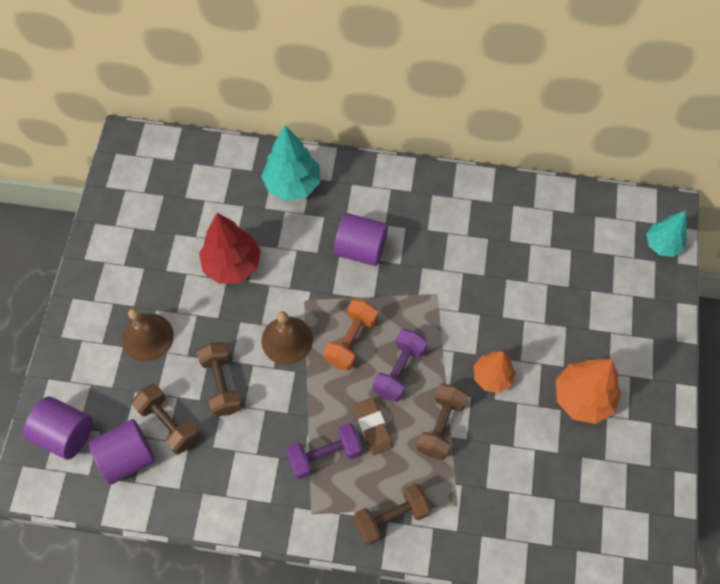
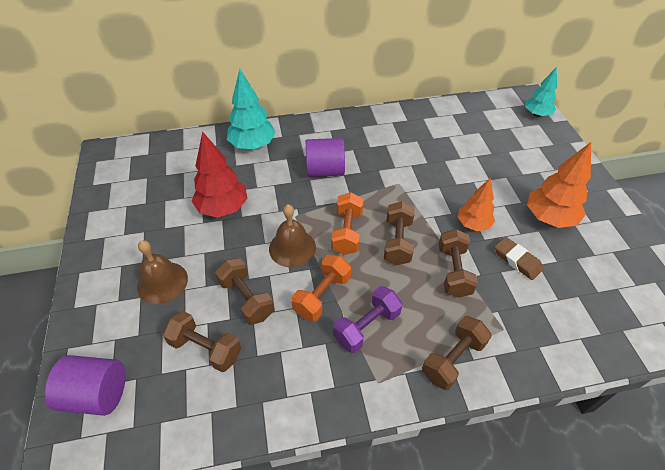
camera: 20 degrees left, 15 degrees down
purple cylinder [89,419,155,485] -> none
brown eraser [353,397,393,455] -> brown eraser moved to [494,237,543,280]
purple dumbbell [373,329,428,402] -> brown dumbbell [384,201,415,265]
none -> orange dumbbell [291,255,351,321]

